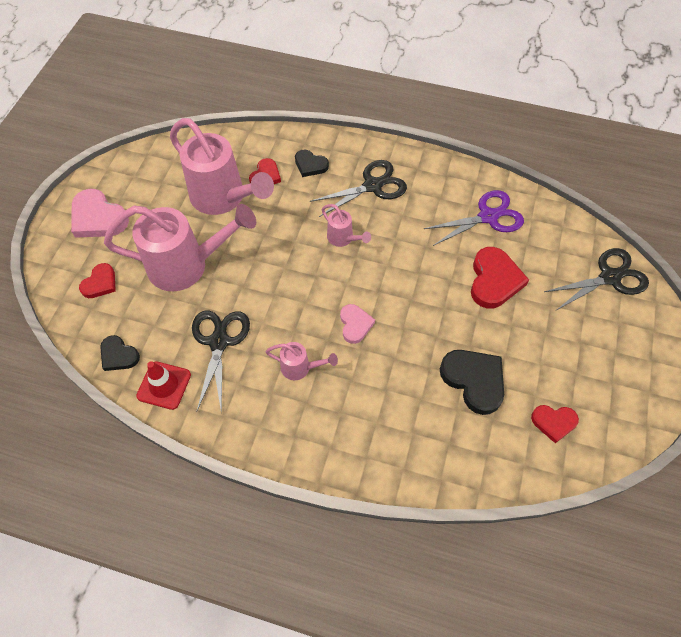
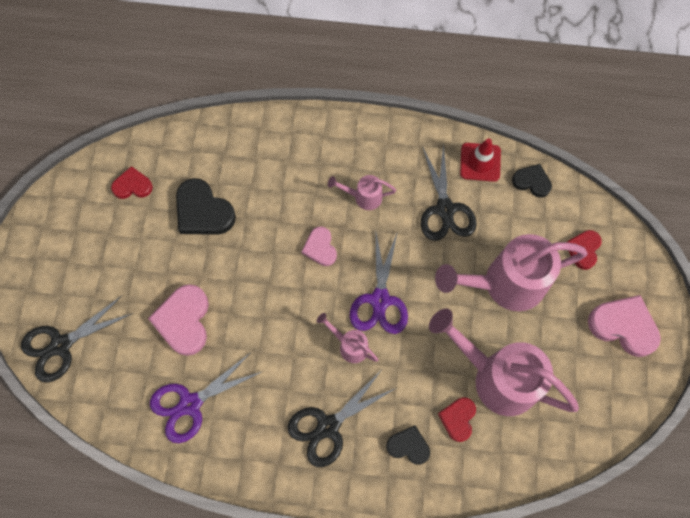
camera: 170 degrees right, 10 degrees up
red heart [471,247,529,309] -> pink heart [148,284,209,356]
none -> purple scissors [350,229,408,334]

